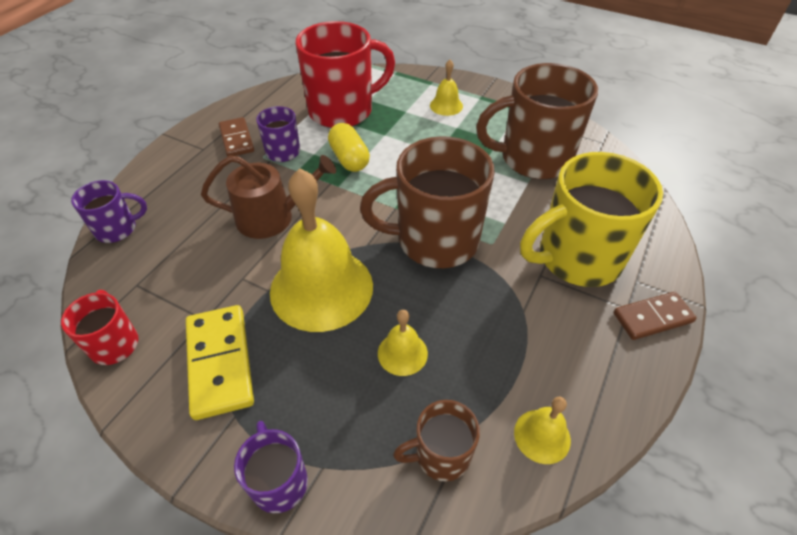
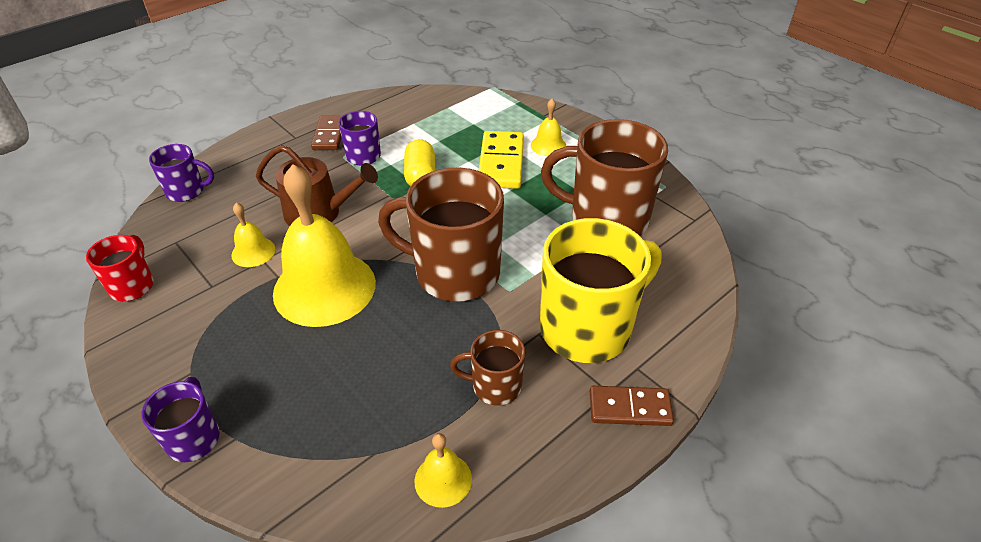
camera: 20 degrees right, 5 degrees down
yellow domino [186,305,254,420] -> yellow domino moved to [479,131,524,189]
red mug [296,21,395,128] -> none
yellow bell [378,310,428,376] -> yellow bell moved to [231,203,275,267]
brown mug [393,400,480,482] -> brown mug moved to [450,330,525,406]
yellow mug [520,152,663,287] -> yellow mug turned 150 degrees clockwise [540,218,662,363]

